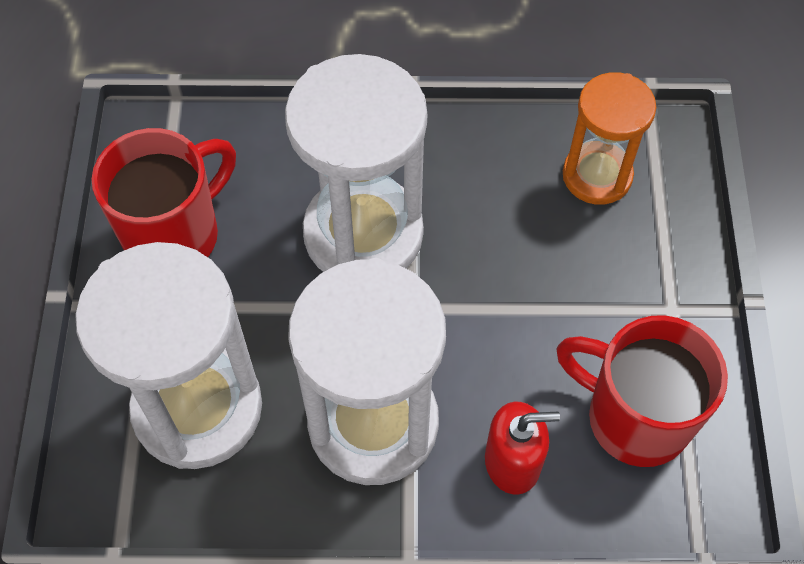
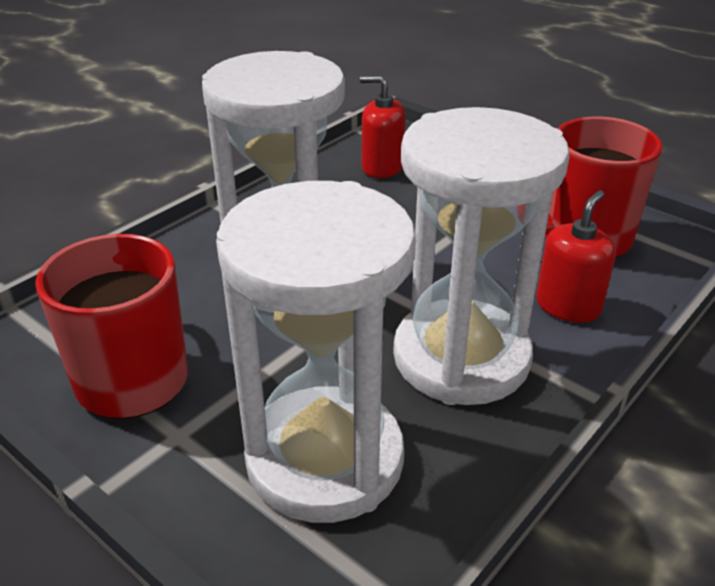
camera: 50 degrees left, 25 degrees down
orange hourglass [563,72,656,205] -> red soap dispenser [360,76,406,178]

